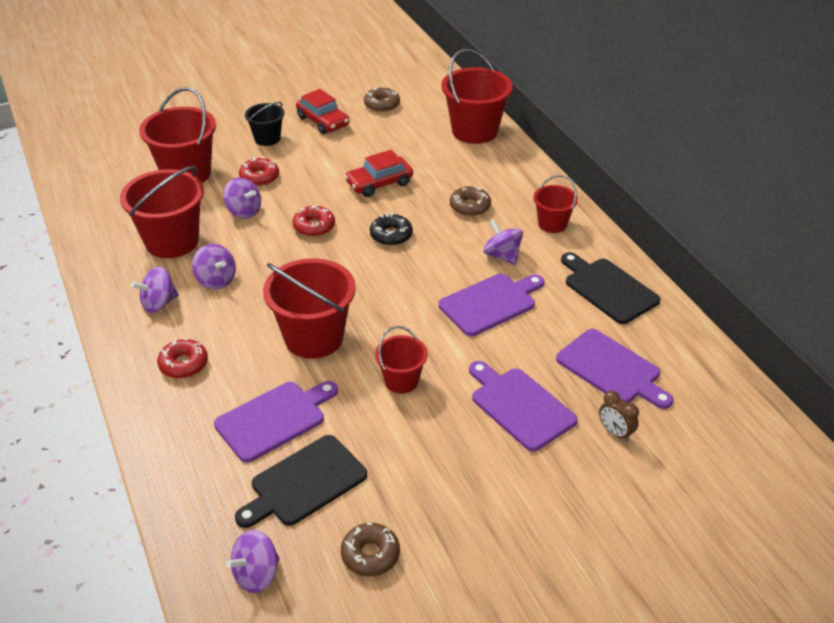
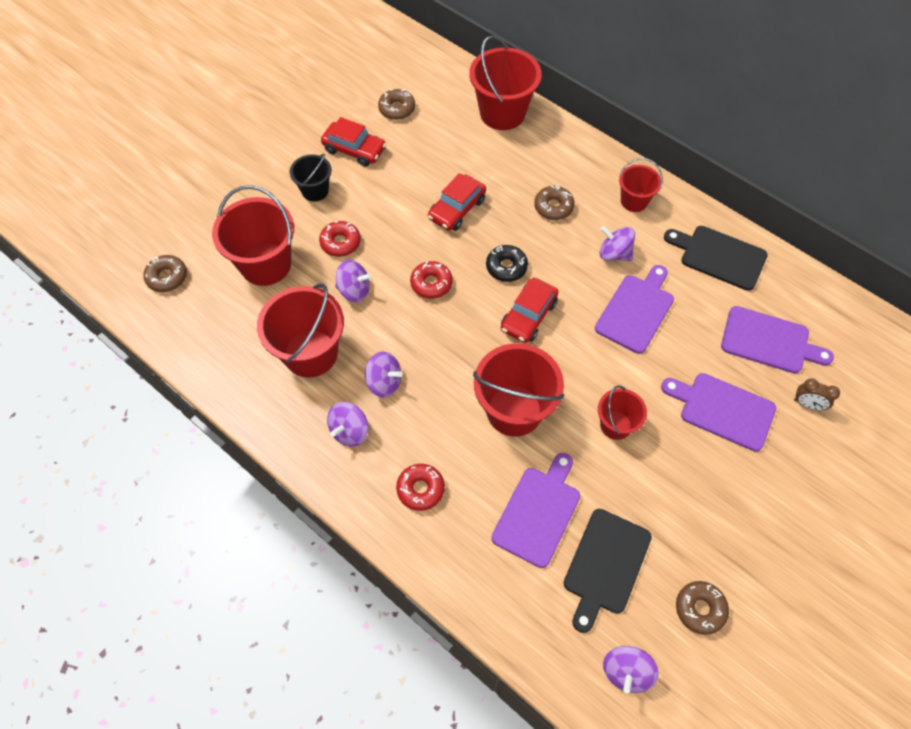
camera: 25 degrees left, 20 degrees up
none -> brown donut [143,255,187,292]
none -> red car [501,278,558,343]

